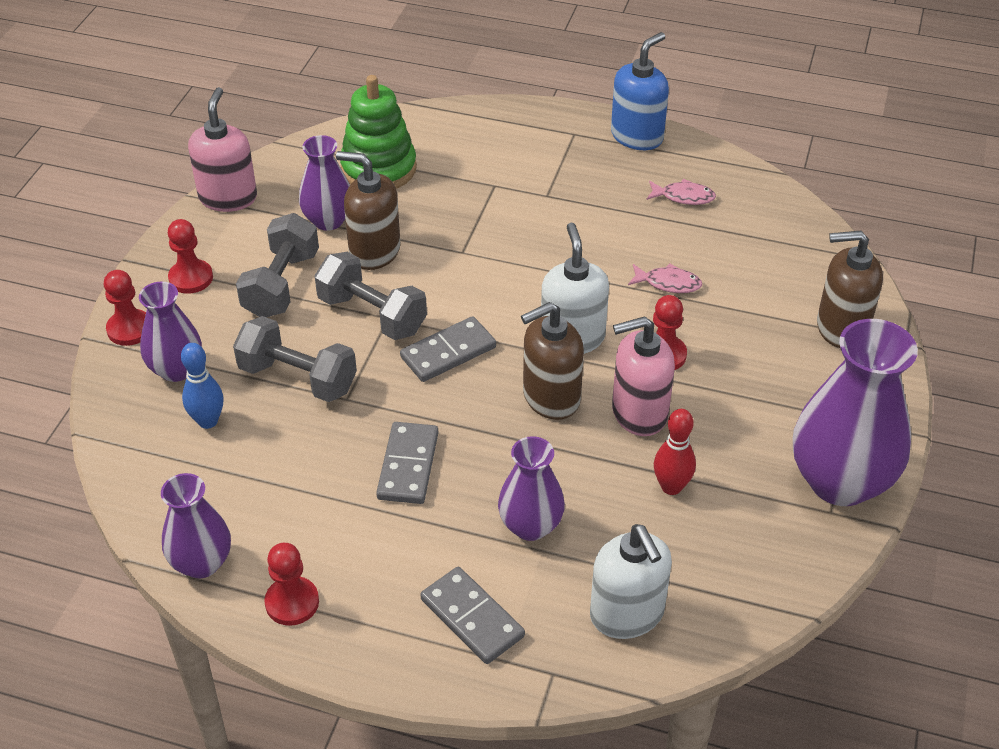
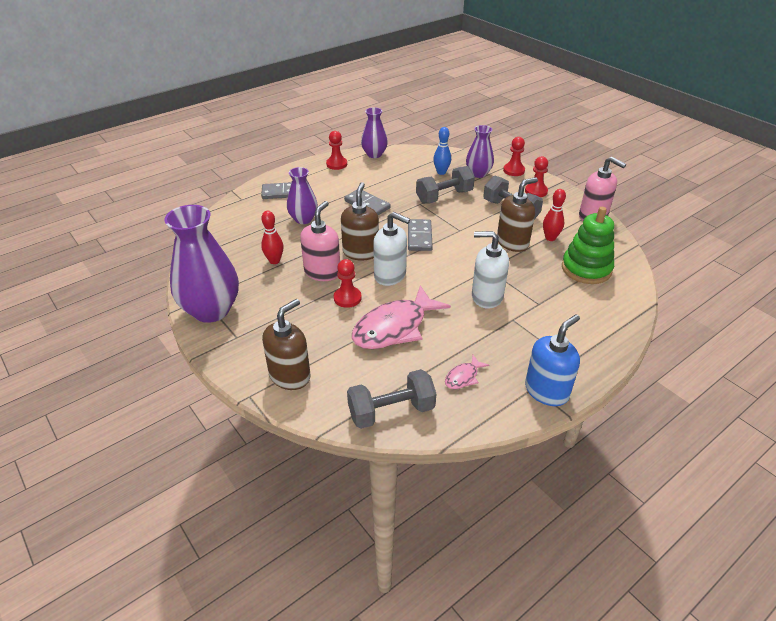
camera: 125 degrees right, 5 degrees down
purple vase [299,135,350,231] -> red bowling pin [543,189,566,241]
grey dumbbell [314,252,427,340] -> grey dumbbell moved to [347,369,436,429]
white soap dispenser [590,524,672,639] -> white soap dispenser moved to [472,231,509,309]
blue soap dispenser [611,32,669,150] -> blue soap dispenser turned 120 degrees counterclockwise [525,314,580,406]
pink fish [628,264,702,293] -> pink fish [352,285,451,349], size x2.24

